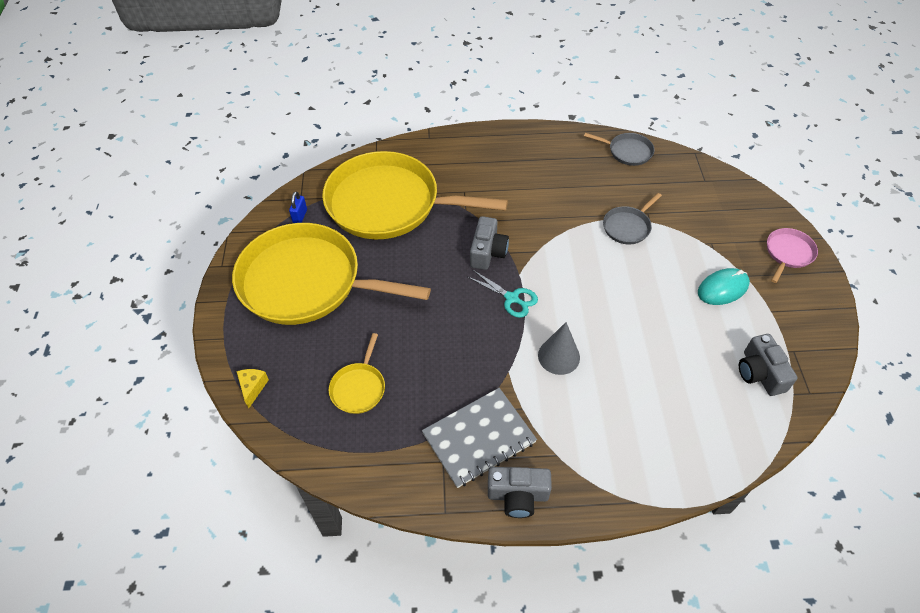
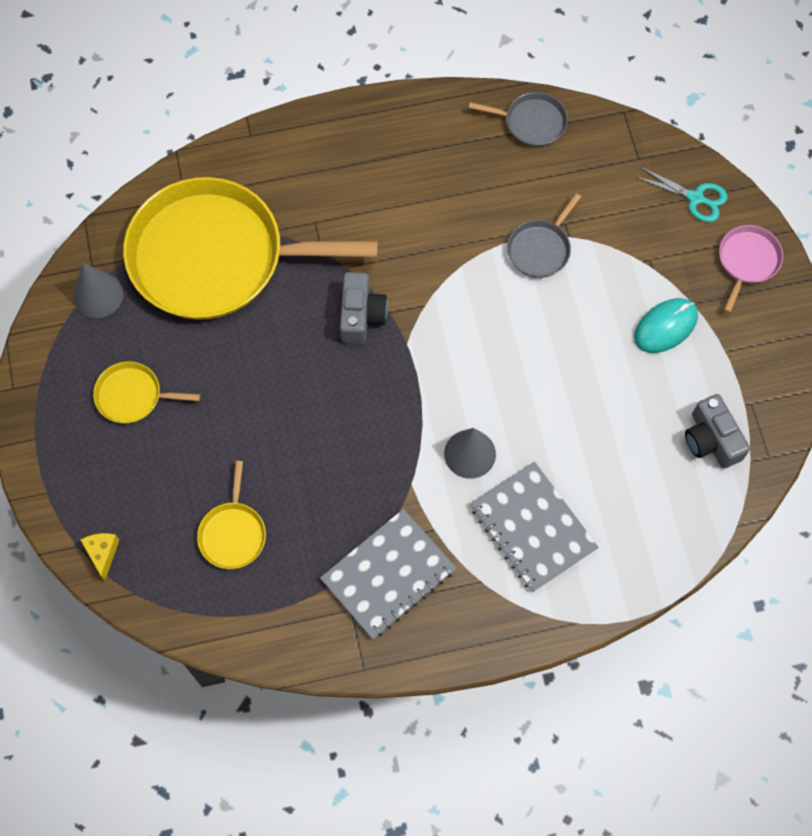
camera: 10 degrees left, 15 degrees up
yellow pan [232,223,431,325] -> yellow pan [93,361,200,423], size x0.41
blue padlock [289,191,307,223] -> grey cone [74,262,123,318]
turquoise scissors [468,270,538,318] -> turquoise scissors moved to [635,167,727,222]
grey camera [488,467,552,518] -> none
none -> grey notebook [470,462,598,592]

